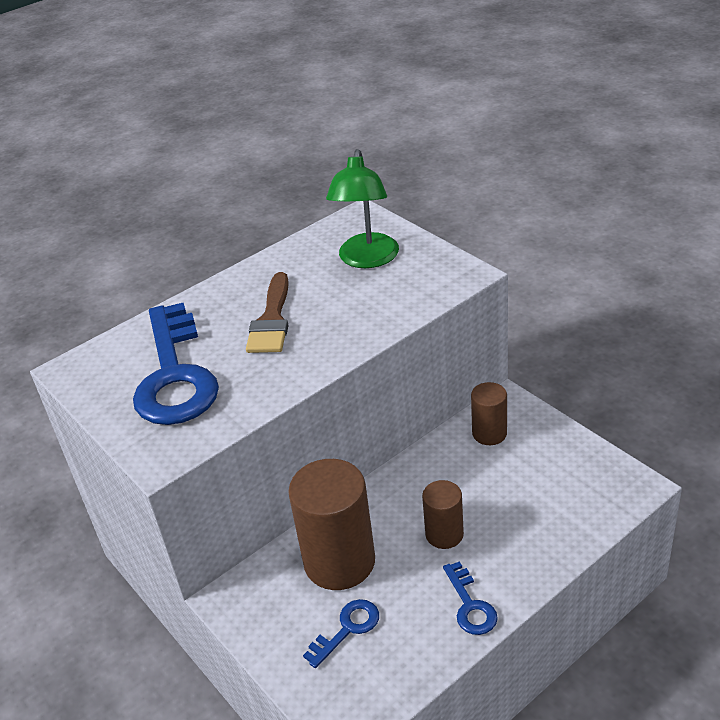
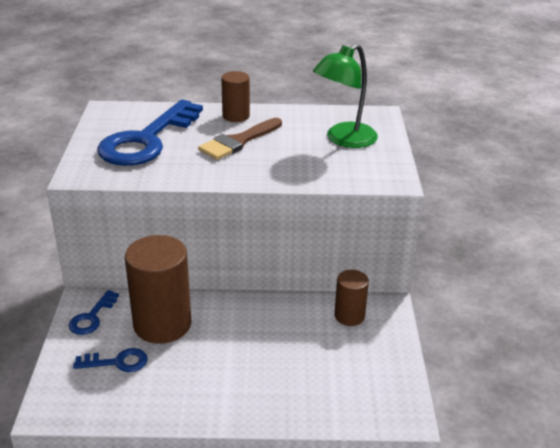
camera: 35 degrees right, 5 degrees down
brown cylinder [422,480,464,549] -> brown cylinder moved to [221,71,250,122]
blue key [443,561,498,635] -> blue key moved to [69,290,119,335]

